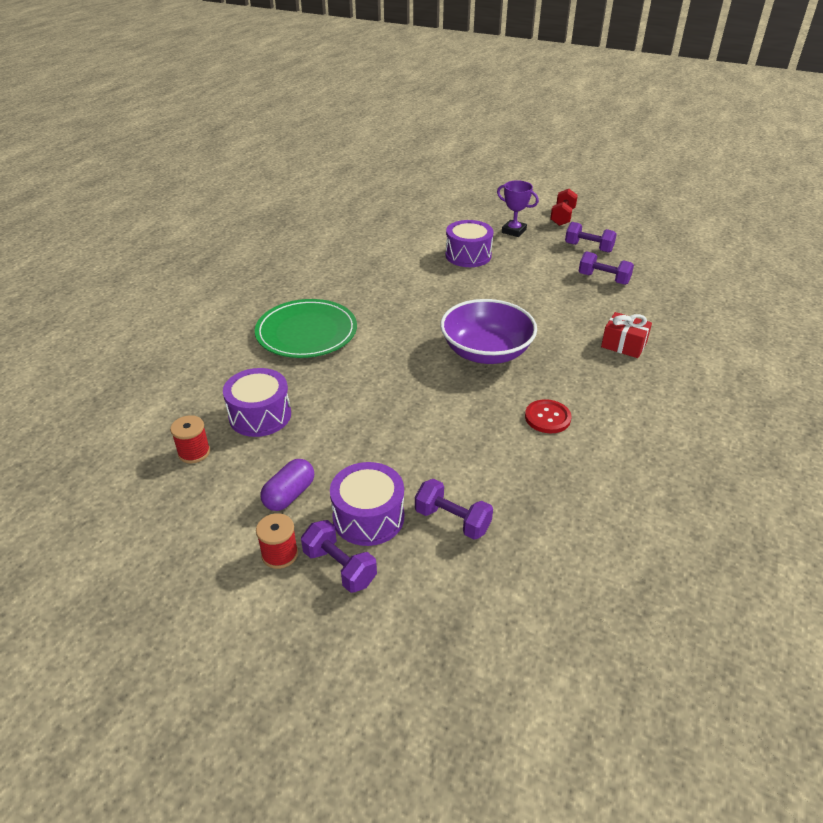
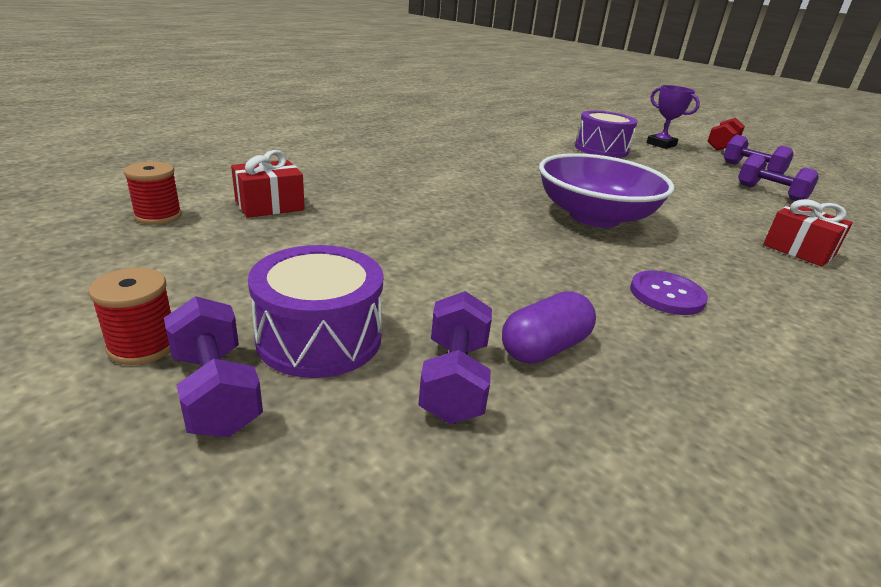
camera: 15 degrees right, 10 degrees down
purple drum [223,368,291,437] -> red gift [231,150,305,218]
green plate [255,299,357,358] -> none
purple capsule [260,459,314,511] -> purple capsule moved to [502,291,596,364]
purple dumbbell [415,479,493,540] -> purple dumbbell turned 45 degrees clockwise [418,291,492,424]
red button [525,399,571,433] -> purple button [630,270,708,315]

